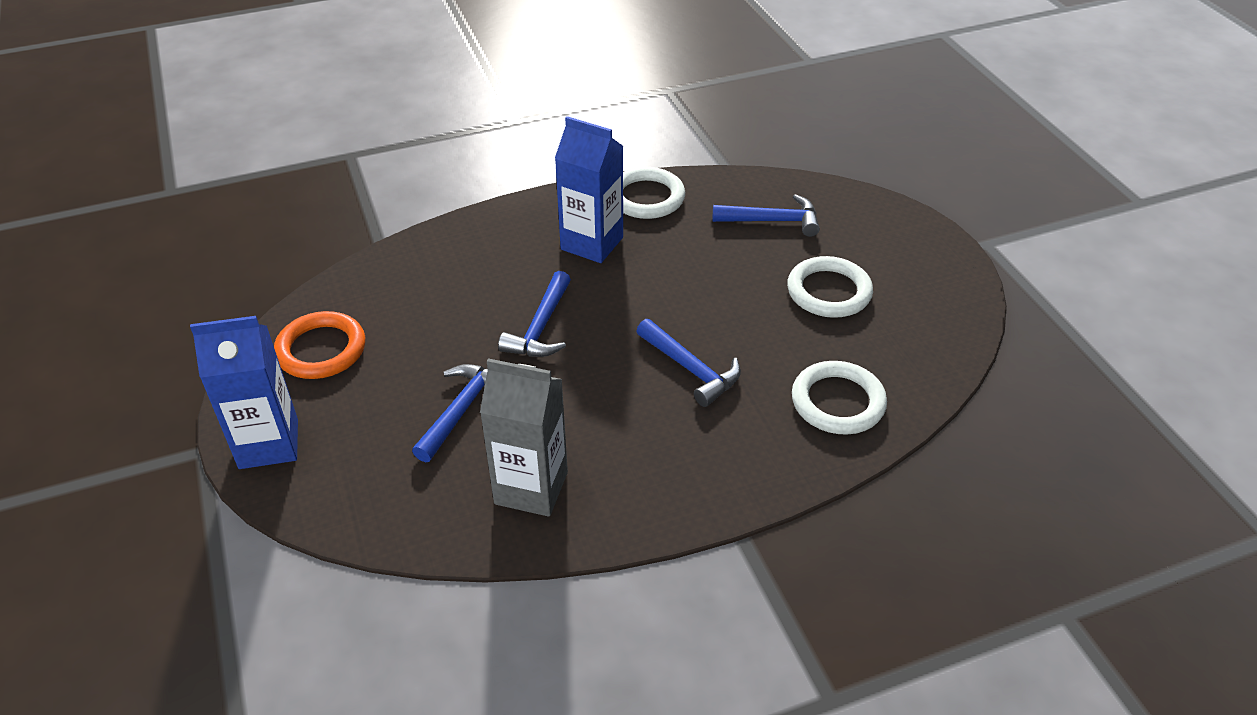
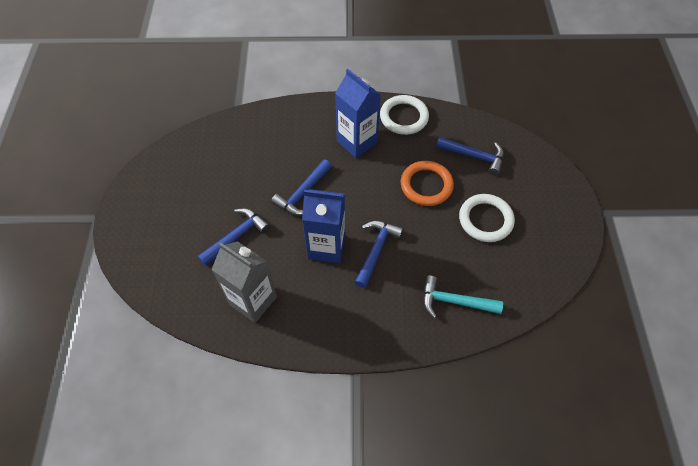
camera: 20 degrees right, 15 degrees up
blue carton [190,316,298,469] -> blue carton moved to [302,189,345,263]
orange ring [274,311,365,379] -> orange ring moved to [401,161,454,206]
blue hammer [636,319,741,407] -> blue hammer turned 135 degrees counterclockwise [355,221,403,288]
white ring [792,361,887,435] -> turquoise hammer [423,276,503,318]

